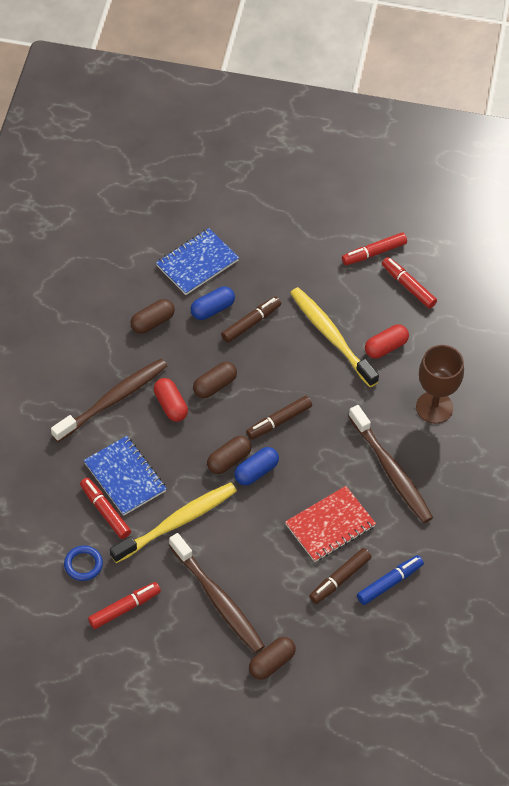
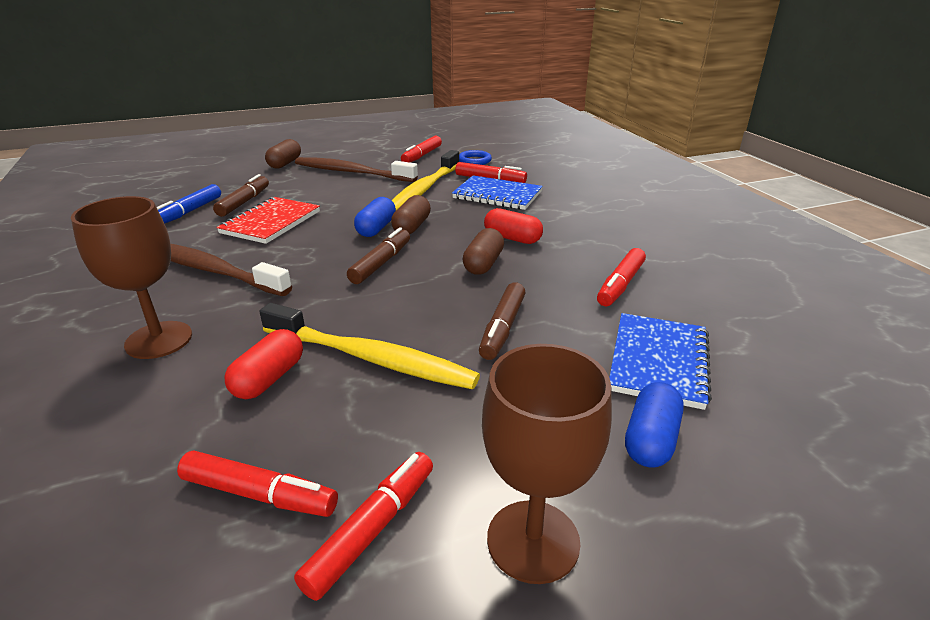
camera: 150 degrees right, 25 degrees down
brown toothbrush [51,359,167,442] -> none
brown capsule [130,299,175,334] -> red marker [597,248,646,306]
blue capsule [191,286,235,320] -> blue capsule moved to [625,382,684,468]
none -> brown goblet [482,344,612,584]

